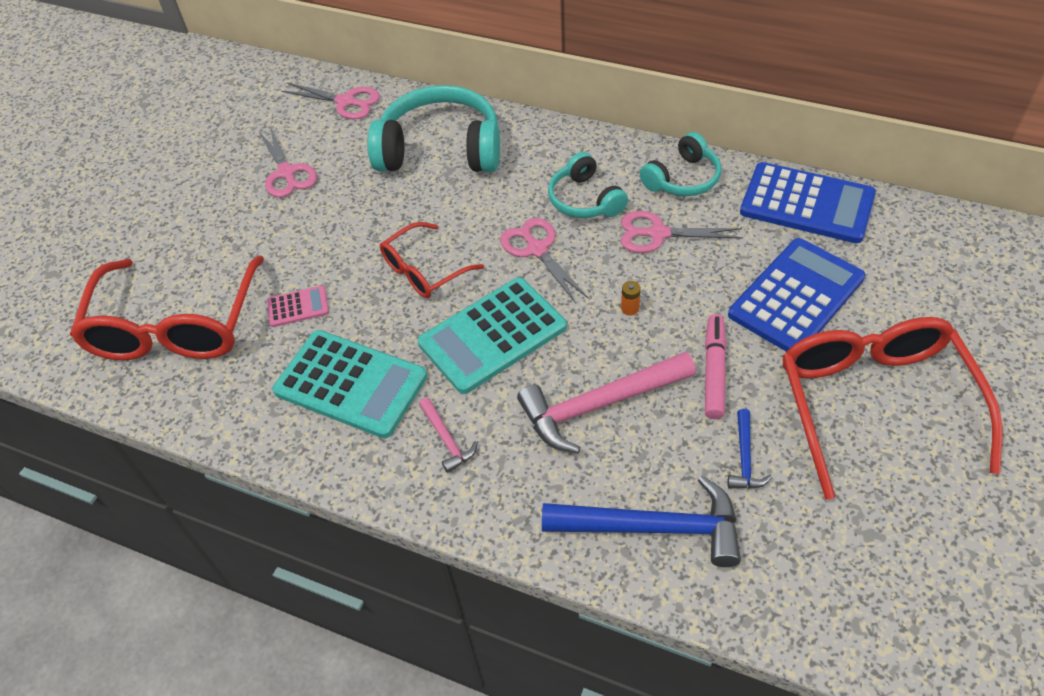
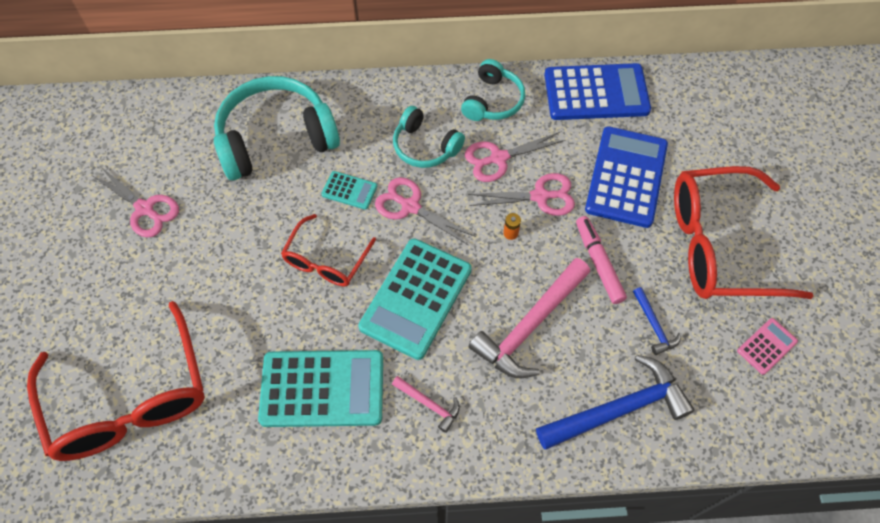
camera: 30 degrees left, 10 degrees up
pink calculator [267,286,329,327] -> pink calculator moved to [737,318,798,375]
pink scissors [282,82,380,119] -> pink scissors moved to [468,173,575,216]
red glasses [782,317,1002,500] -> red glasses turned 60 degrees counterclockwise [674,166,813,299]
none -> turquoise calculator [321,171,377,210]

